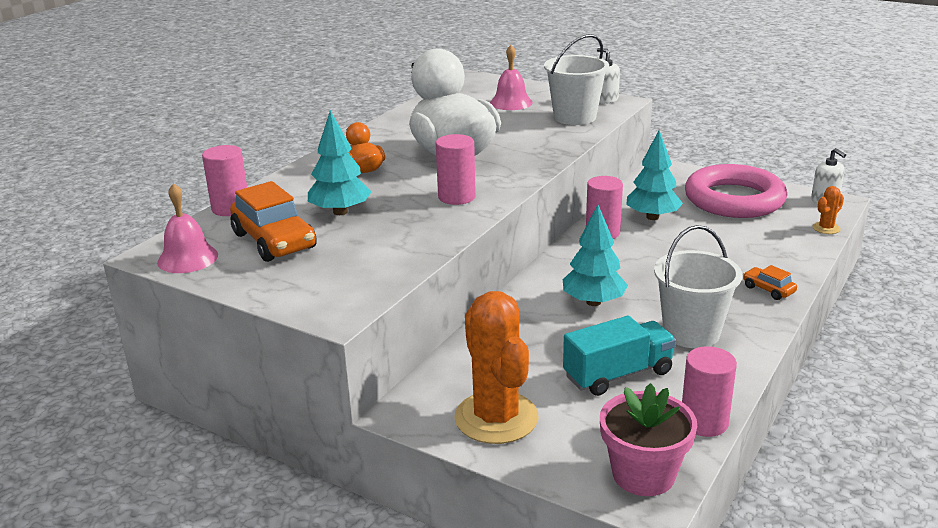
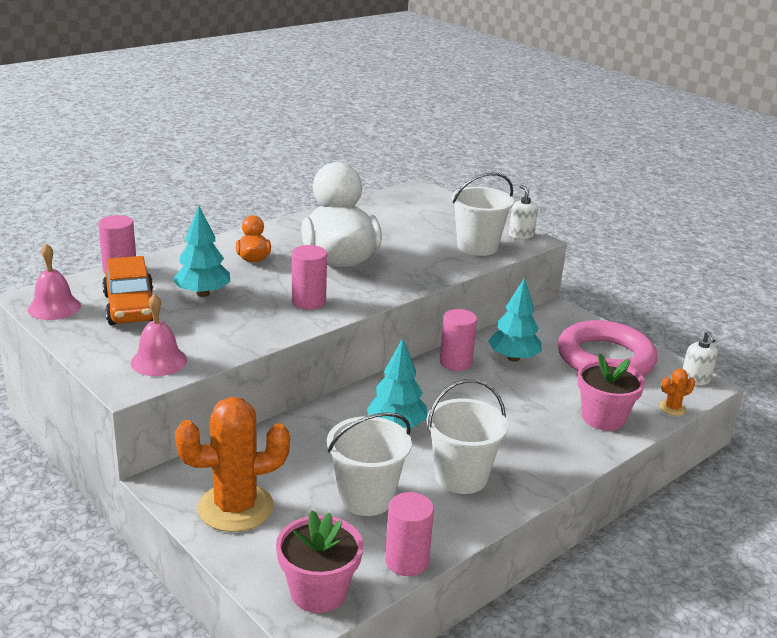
camera: 15 degrees right, 0 degrees up
orange cactus [454,291,538,444] -> orange cactus turned 75 degrees clockwise [175,397,290,532]
pink bell [490,45,533,110] -> pink bell moved to [131,294,187,376]
turquoise truck [563,316,676,396] -> white bucket [327,412,412,516]
orange car [743,265,797,300] -> none
none -> pink flower pot [577,353,645,431]

